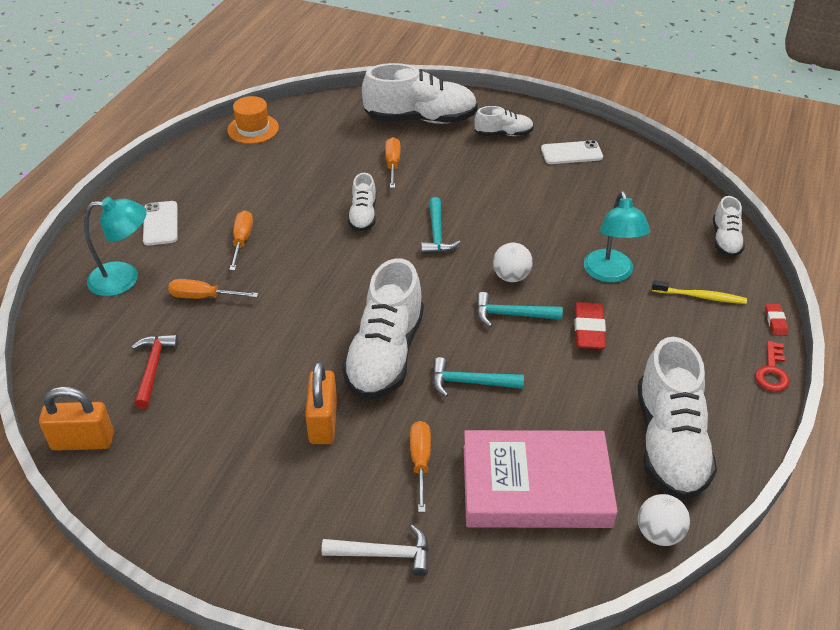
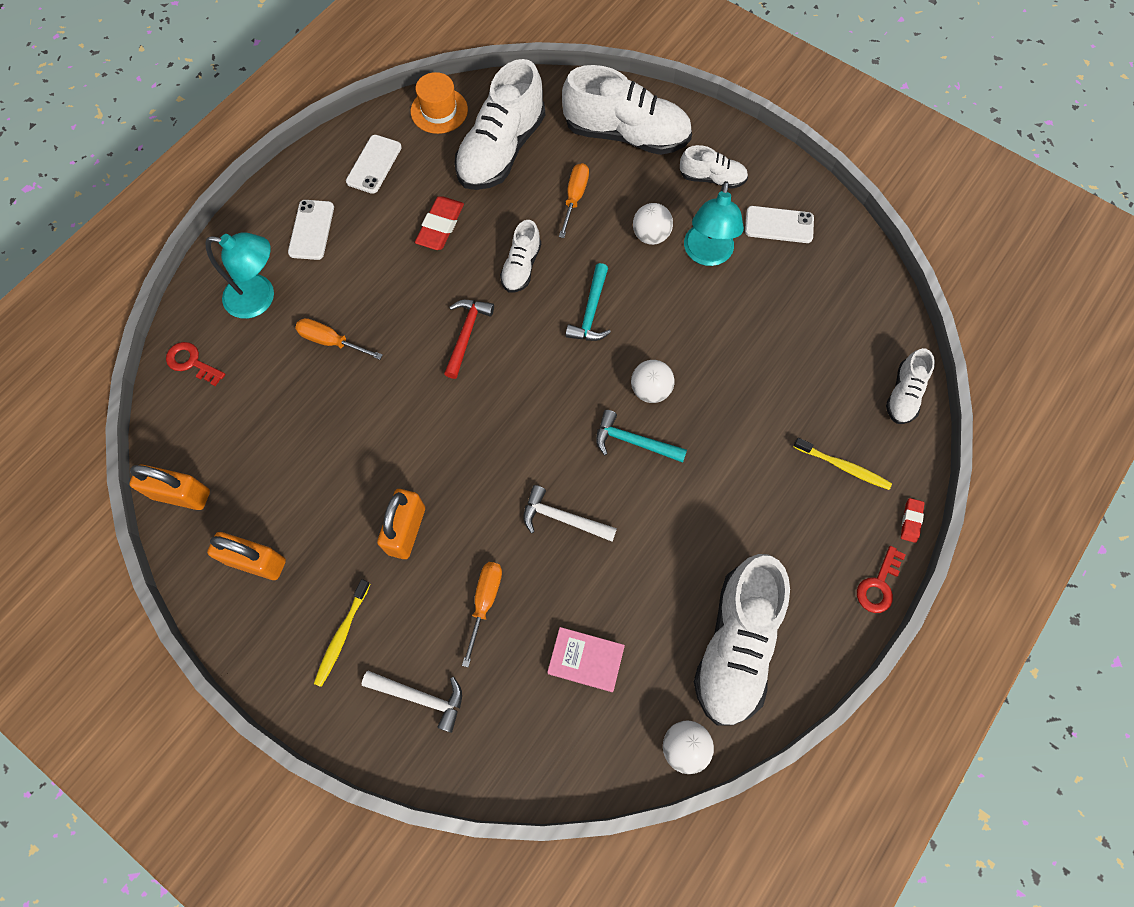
camera: 15 degrees right, 25 degrees up
red hammer [131,334,179,409] -> red hammer moved to [444,300,494,379]
orange screwdriver [229,210,253,270] -> none
white shoe [342,258,424,399] -> white shoe moved to [454,59,545,190]
turquoise hammer [432,357,524,397] -> white hammer [523,485,617,541]
pink book [464,430,618,528] -> pink book [547,627,625,692], size x0.48
red eraser [574,302,606,349] -> red eraser moved to [415,196,464,250]
turquoise lamp [584,191,650,283] -> turquoise lamp moved to [684,181,744,266]
none -> red key [166,342,225,386]
none -> orange padlock [207,532,286,580]
none -> yellow toothbrush [314,579,370,687]
none -> white phone [346,135,402,194]
none -> white ball [633,203,673,245]

